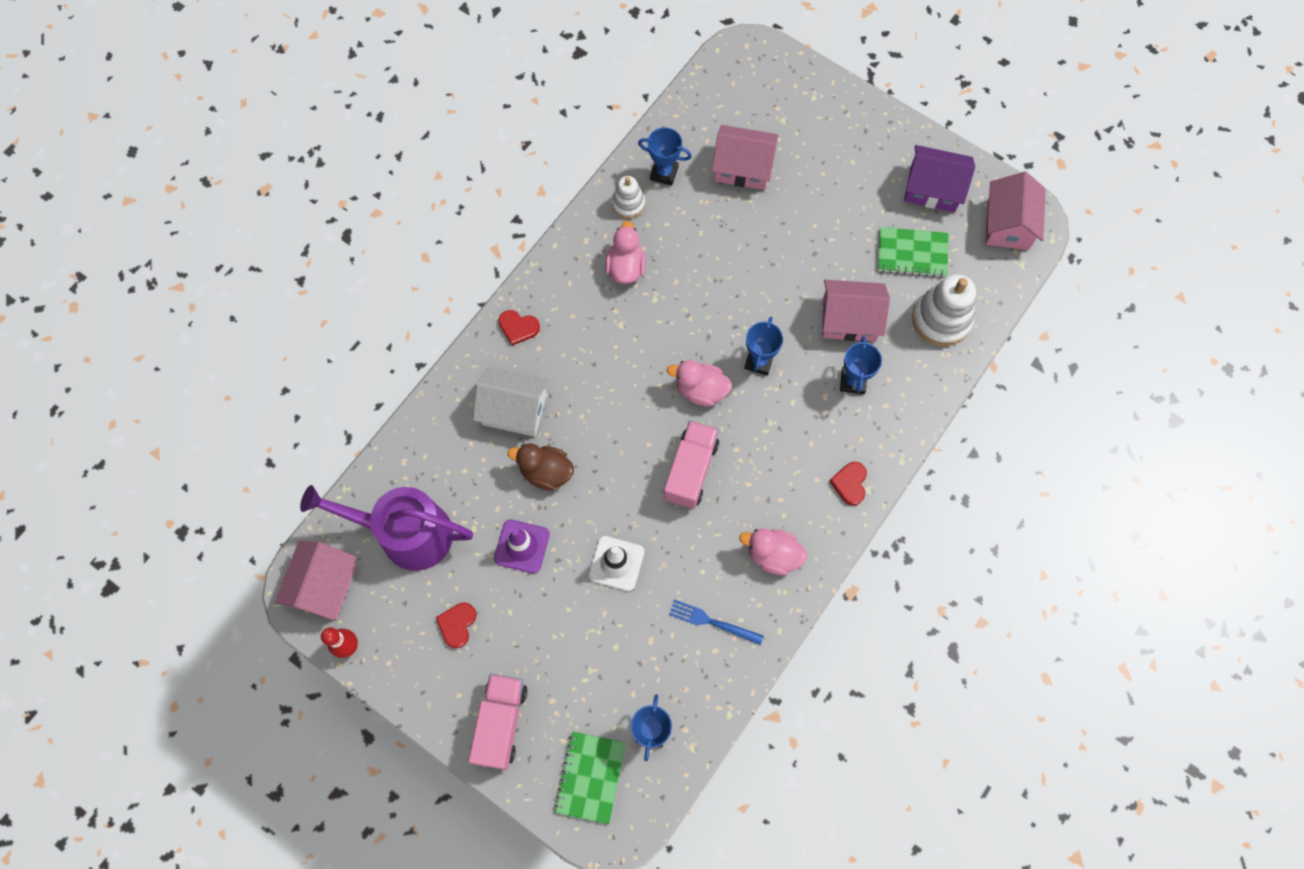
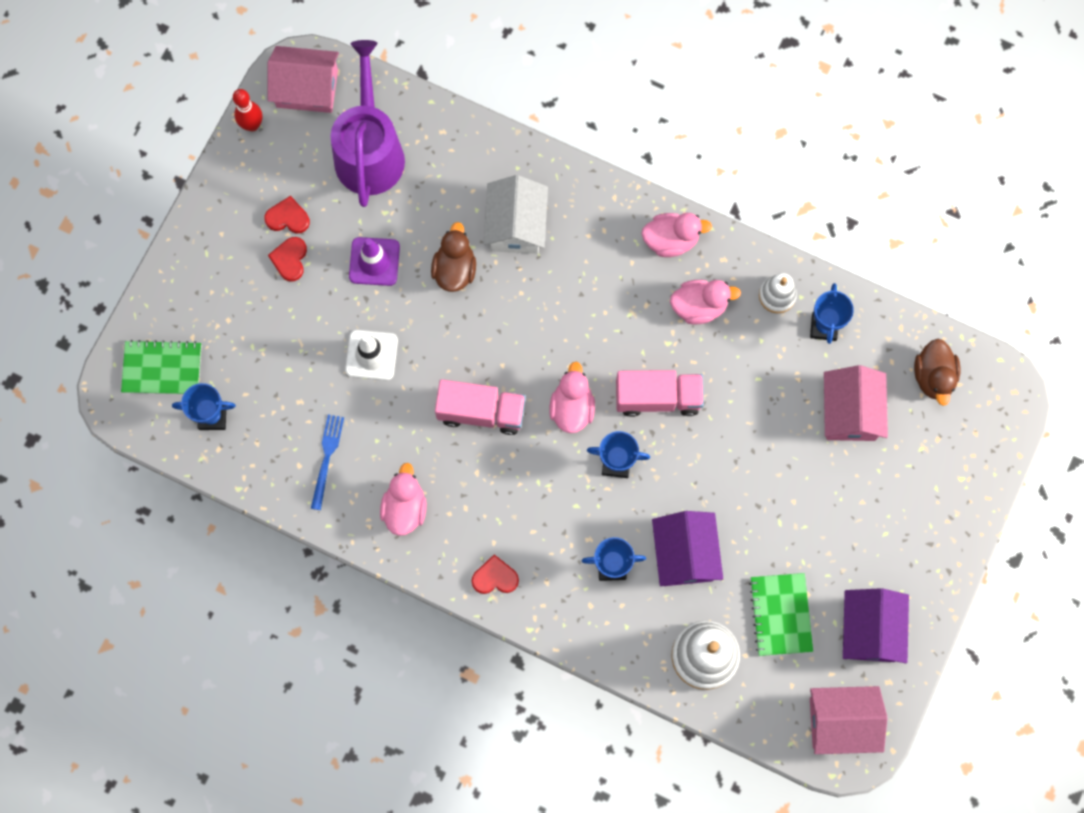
camera: 80 degrees right, 5 degrees up
pink truck [468,674,528,770] -> pink truck moved to [616,370,704,417]
red heart [498,310,540,346] -> red heart moved to [268,237,307,282]
pink house [822,280,890,342] -> purple house [652,511,723,586]
none -> pink duck [641,213,712,257]
none -> brown duck [914,339,960,406]

